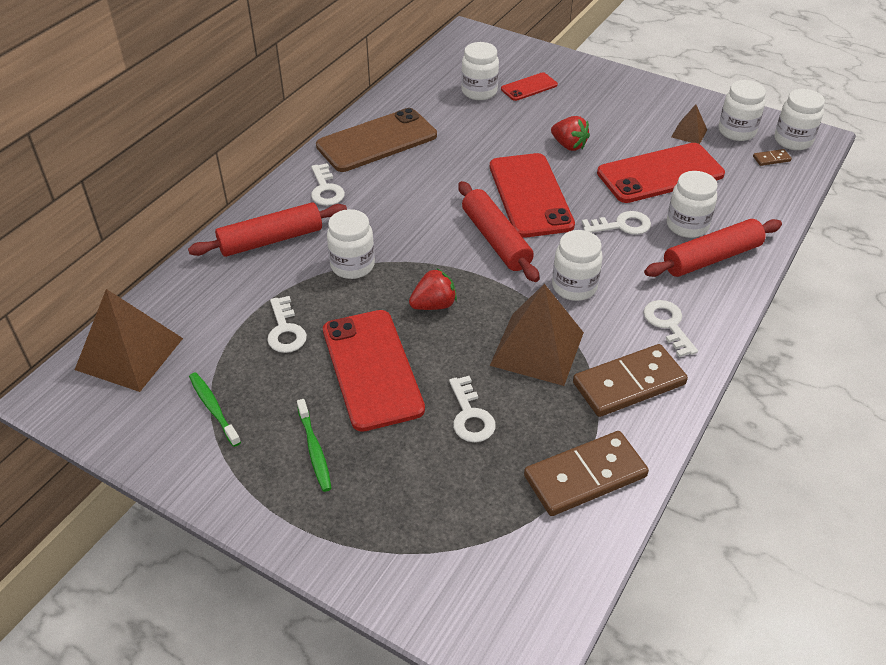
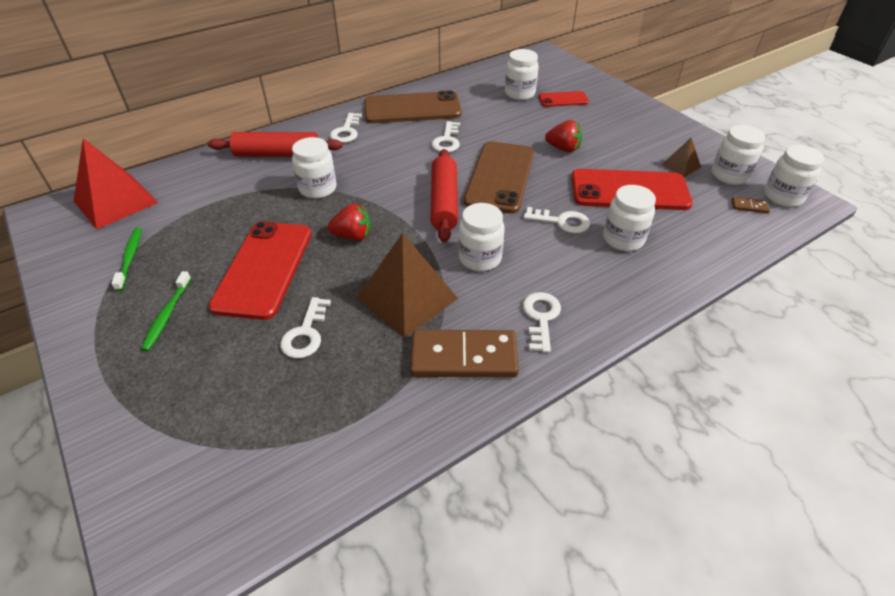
camera: 25 degrees right, 0 degrees up
brown pyramid [75,289,183,392] -> red pyramid [74,138,158,229]
white key [267,296,307,353] -> white key moved to [431,121,460,152]
red phone [490,153,575,238] -> brown phone [464,141,534,214]
brown domino [524,431,649,516] -> none
red strawberry [551,116,590,151] -> red strawberry turned 45 degrees counterclockwise [545,120,582,152]
red rolling pin [644,219,782,277] -> none

